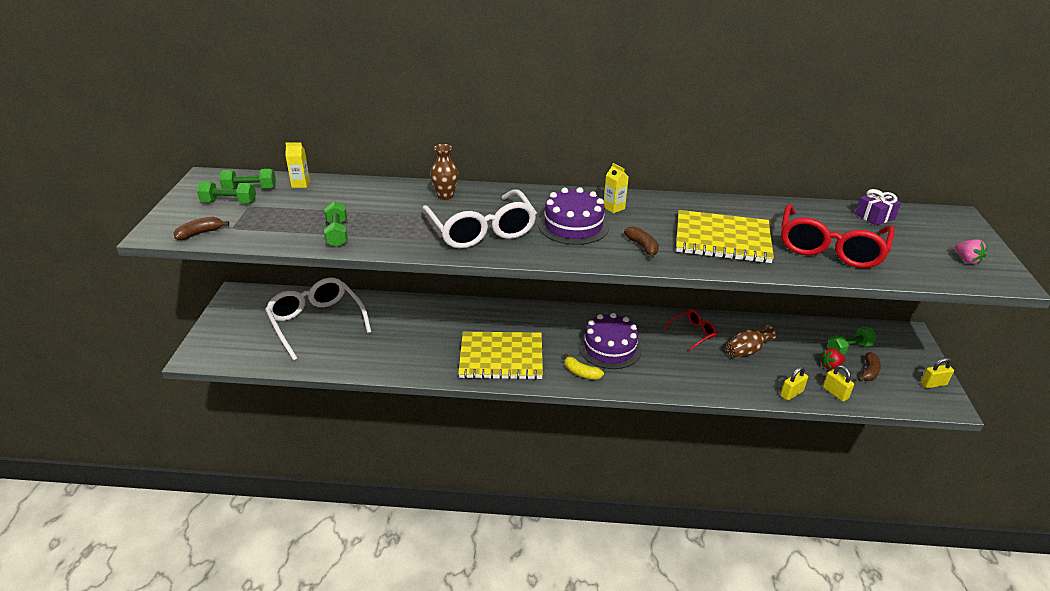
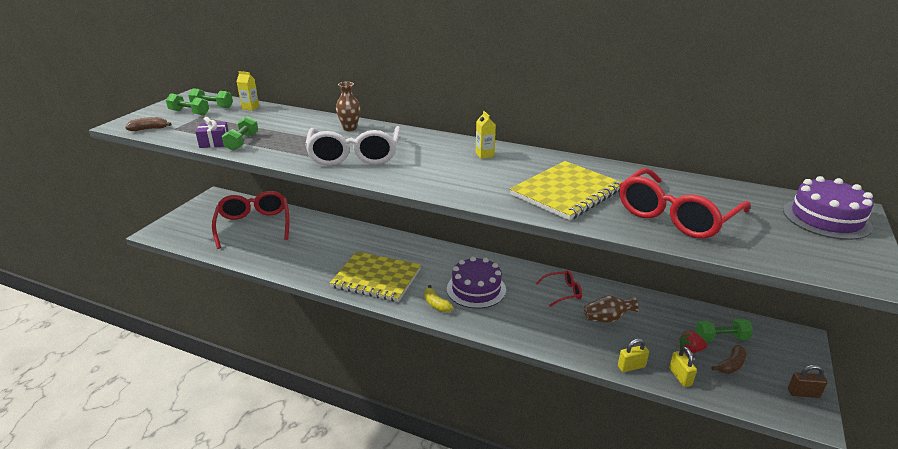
camera: 20 degrees right, 5 degrees down
white glasses [265,278,372,361] -> red glasses [212,191,290,249]
purple cake [538,187,609,245] -> purple cake moved to [783,176,874,240]
brown banana [624,226,659,258] -> none
yellow notebook [676,210,774,263] -> yellow notebook turned 75 degrees counterclockwise [510,161,622,221]
purple gift [855,189,901,226] -> purple gift moved to [196,117,228,148]
yellow padlock [921,358,954,388] -> brown padlock [788,365,827,398]
pink strawberry [955,239,988,264] -> none

